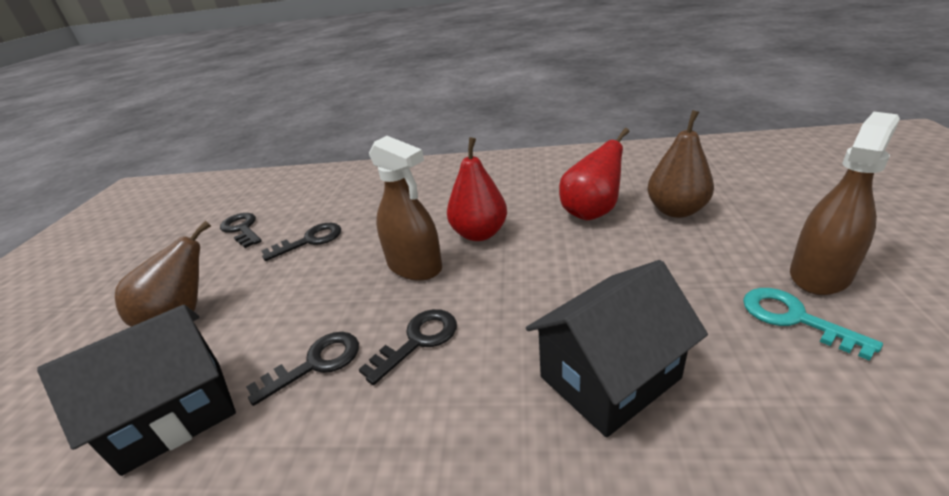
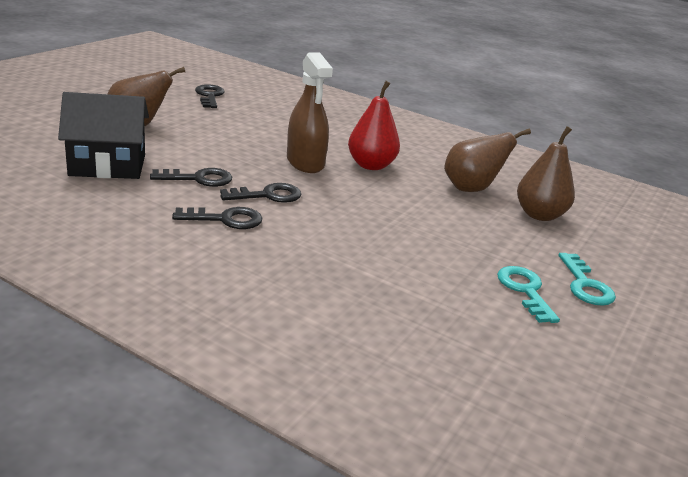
camera: 20 degrees right, 5 degrees down
black key [262,223,341,261] -> black key moved to [172,207,263,229]
black house [526,260,708,438] -> none
red pear [559,128,629,220] -> brown pear [444,129,531,192]
brown spray bottle [790,112,900,295] -> turquoise key [558,253,616,306]

